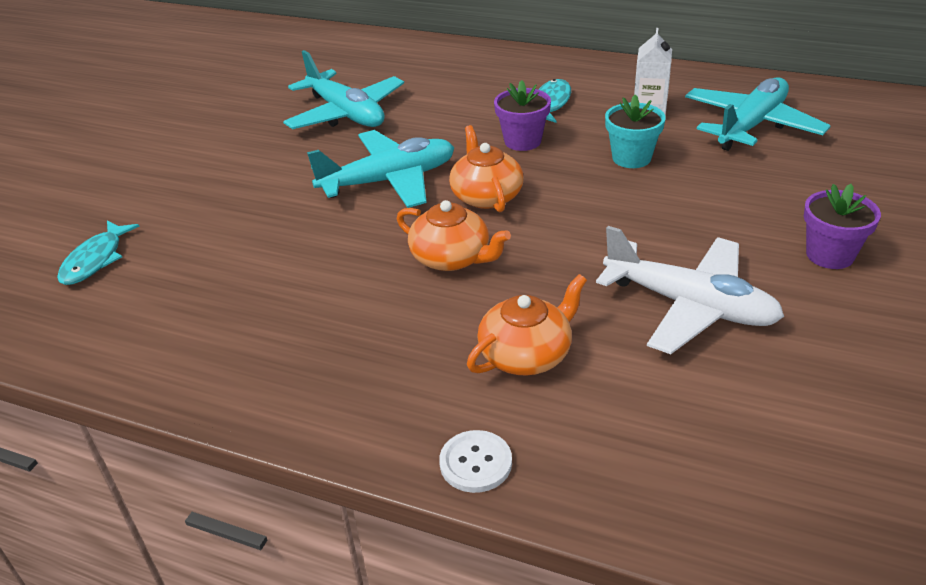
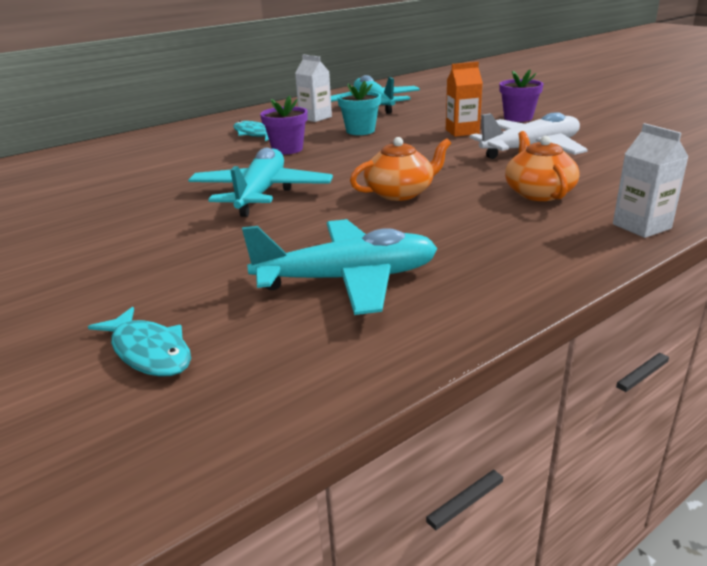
camera: 60 degrees left, 10 degrees down
turquoise plane [283,50,404,129] -> turquoise plane moved to [242,219,437,315]
white button [439,430,512,493] -> white carton [613,123,689,238]
orange teapot [449,125,524,212] -> none
none -> orange carton [446,62,483,137]

